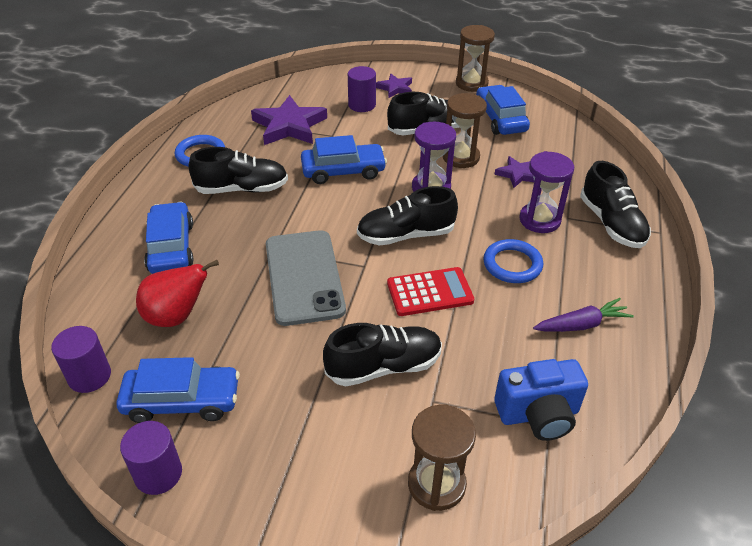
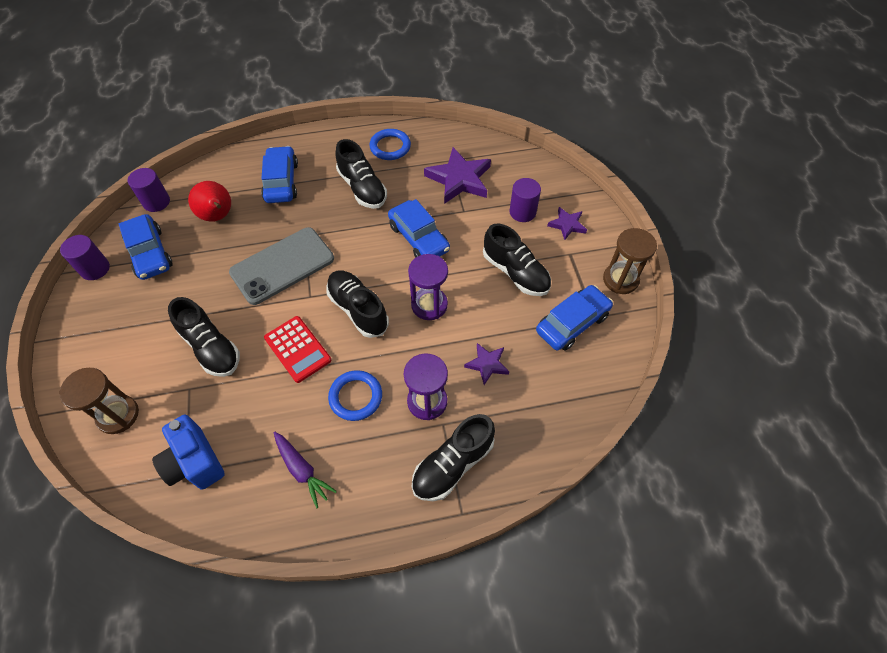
camera: 65 degrees right, 15 degrees up
blue car [144,202,194,274] -> blue car turned 60 degrees counterclockwise [261,146,298,203]
brown hourglass [443,93,487,168] -> none

